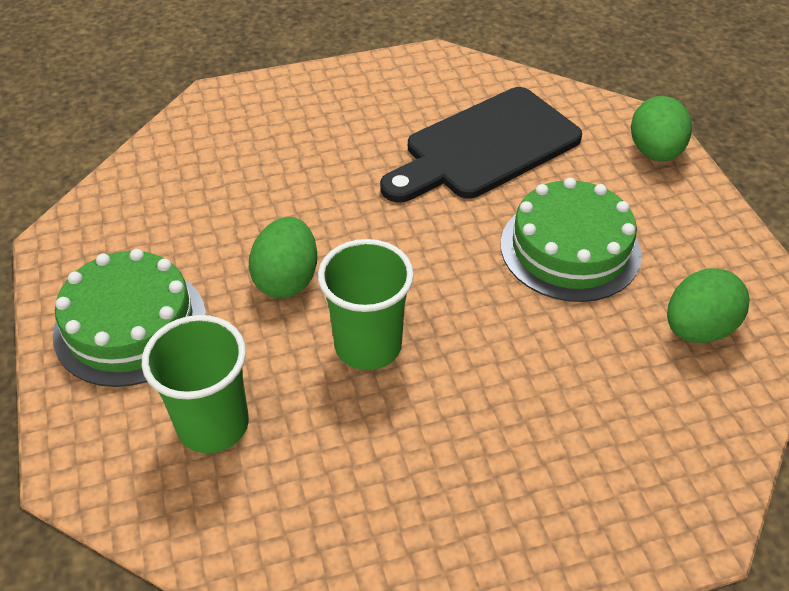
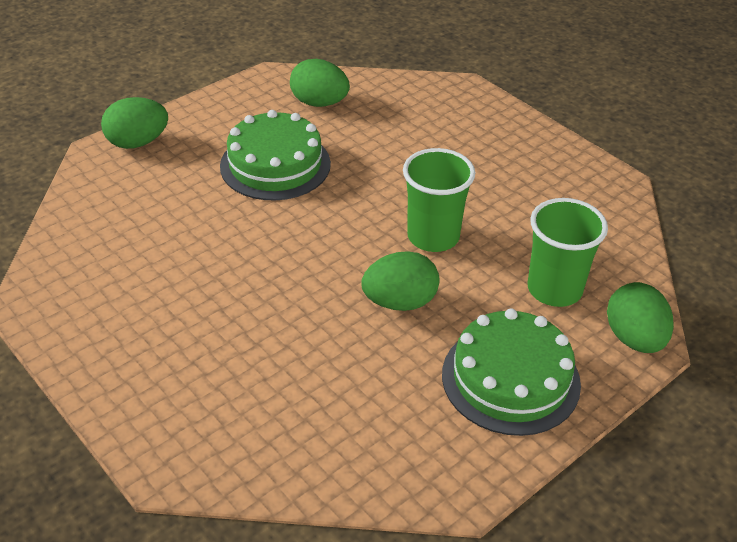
camera: 115 degrees left, 5 degrees down
black cutting board [380,87,582,202] -> none
none -> green egg [607,282,674,353]

